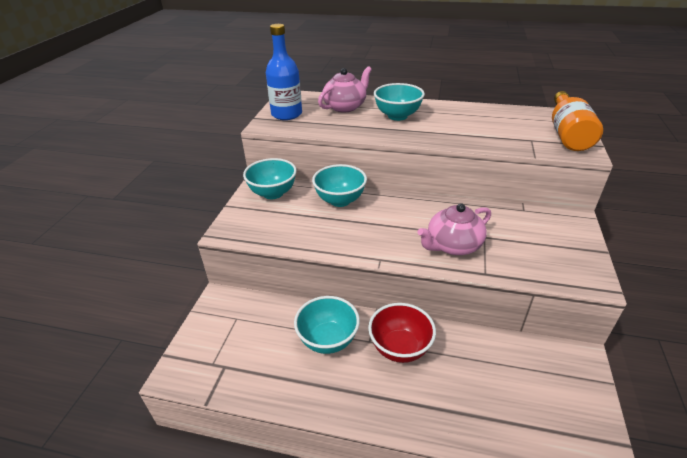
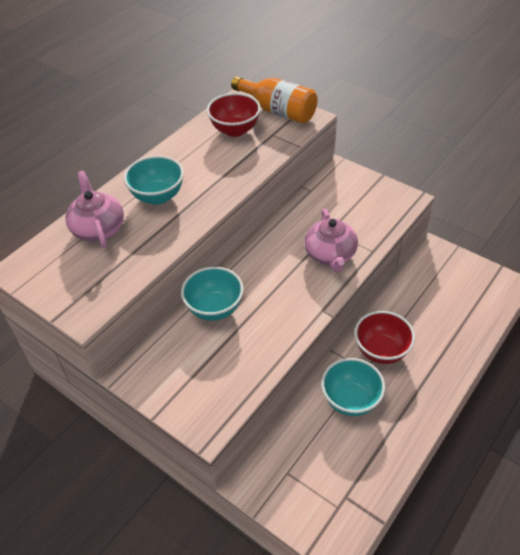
camera: 65 degrees left, 10 degrees up
turquoise bowl [243,158,297,199] -> none
blue bottle [266,24,302,120] -> none
none -> red bowl [207,93,261,137]

